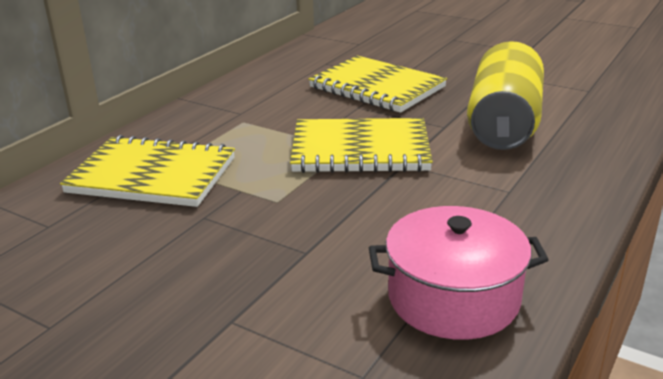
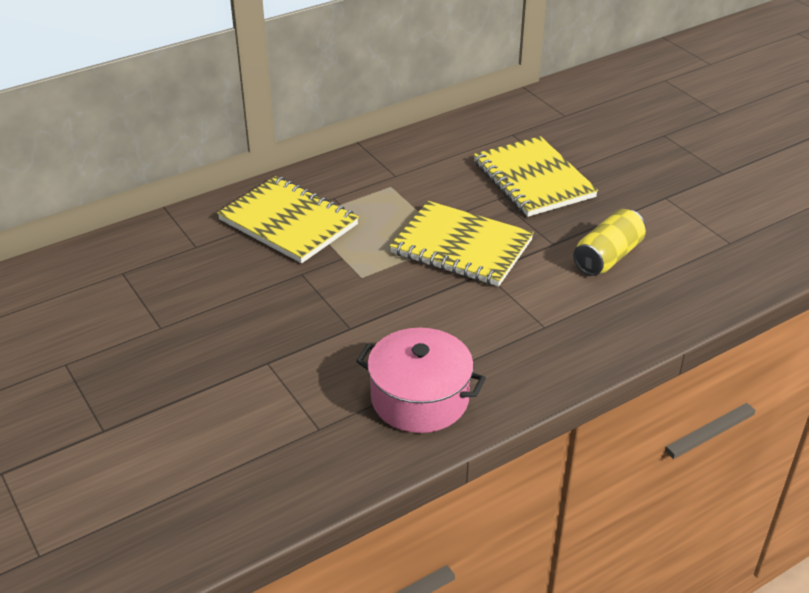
camera: 25 degrees right, 10 degrees up
yellow can [467,41,544,150] -> yellow can [573,209,646,276], size x0.62

